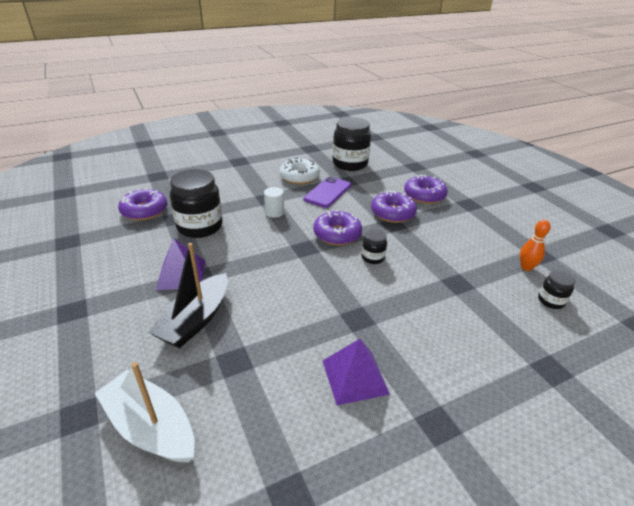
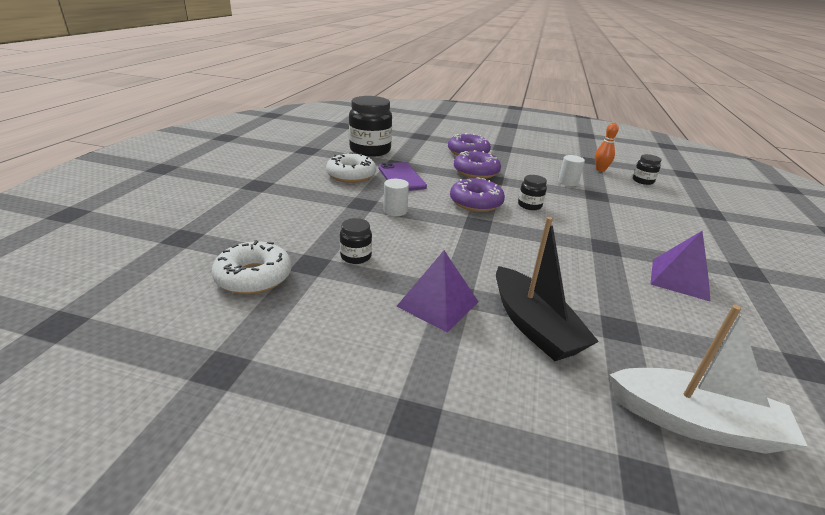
camera: 50 degrees left, 5 degrees down
white boat [94,362,195,463] -> white boat turned 150 degrees counterclockwise [610,305,808,454]
purple donut [118,188,167,220] -> white donut [212,240,292,294]
black jar [170,169,223,238] -> black jar [340,218,372,264], size x0.48
none -> white cylinder [558,155,585,186]

